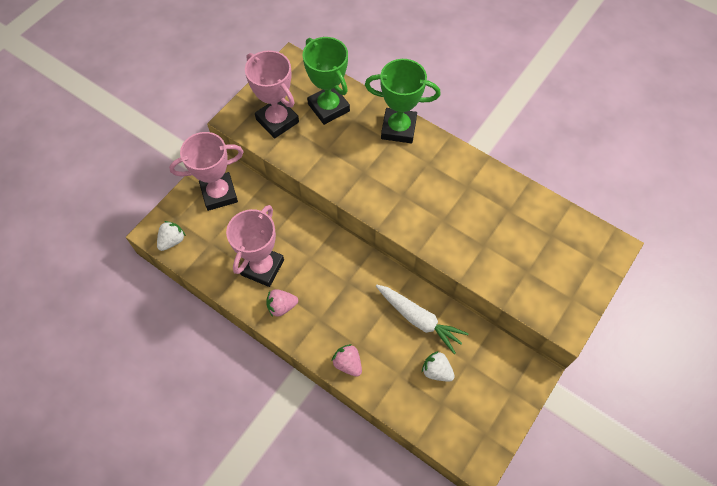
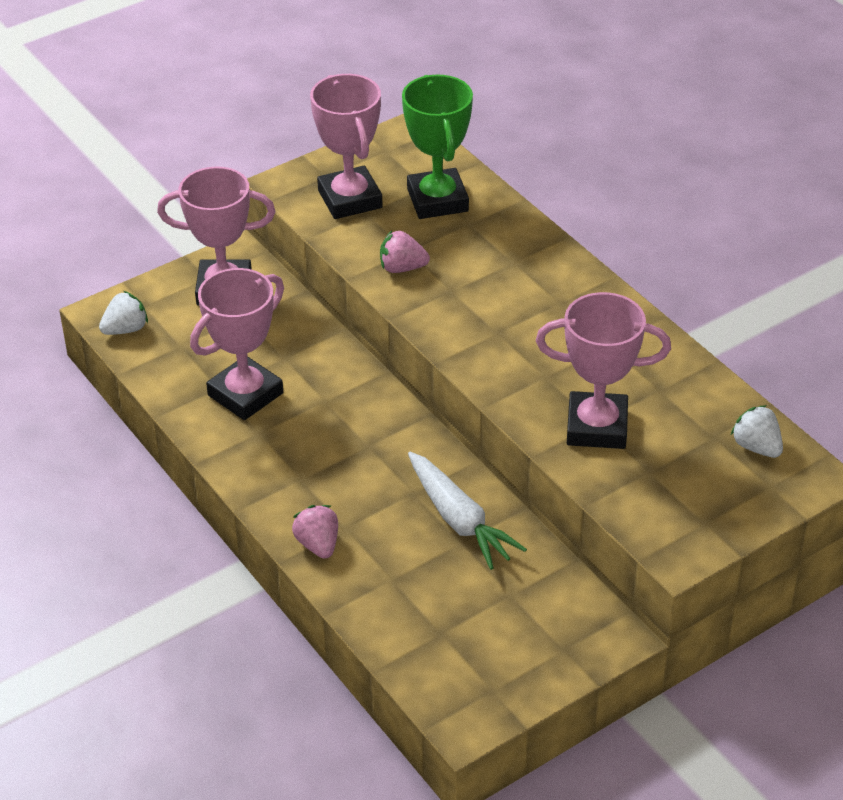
camera: 20 degrees right, 20 degrees down
pink strawberry [266,289,298,317] -> pink strawberry moved to [380,231,430,273]
green trophy [365,59,441,143] -> none
white strawberry [422,351,455,382] -> white strawberry moved to [731,405,783,458]
none -> pink trophy [536,292,671,449]

